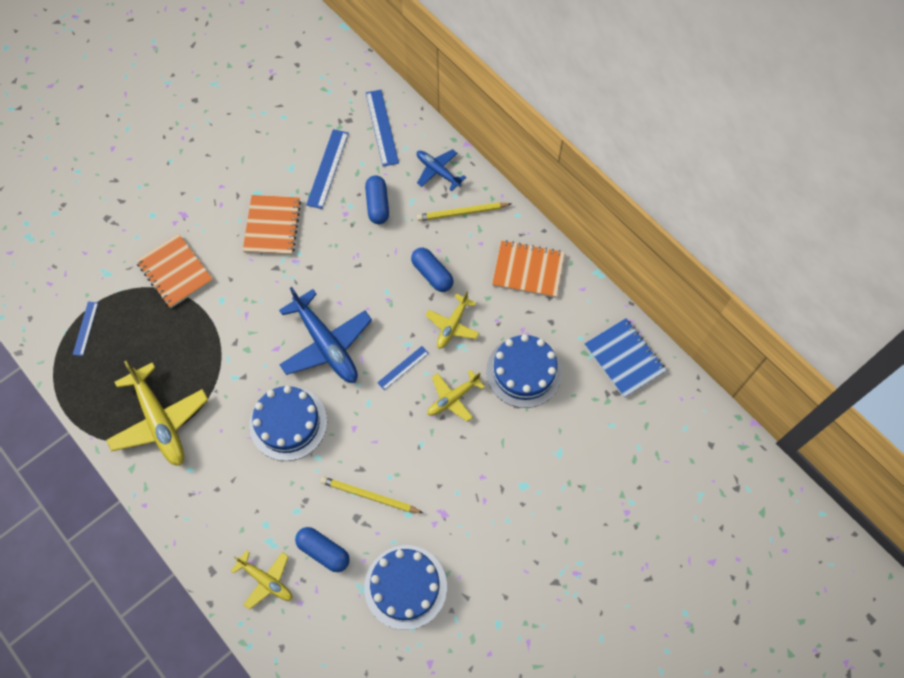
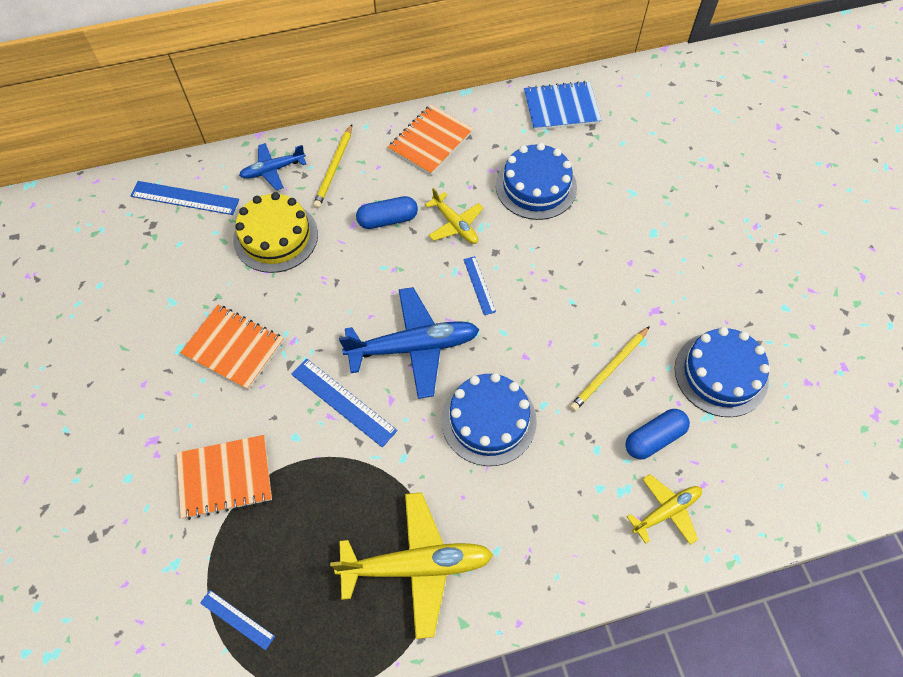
camera: 65 degrees left, 5 degrees down
blue ruler [306,129,349,209] -> blue ruler moved to [291,359,398,447]
blue capsule [365,175,389,224] -> yellow cake [233,192,318,273]
yellow plane [427,370,485,422] -> none

